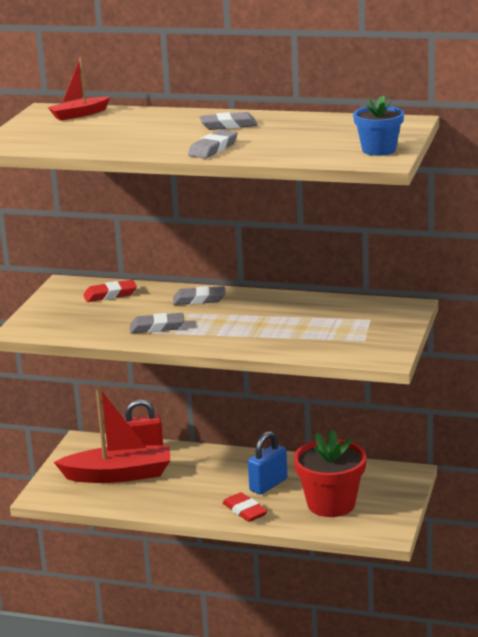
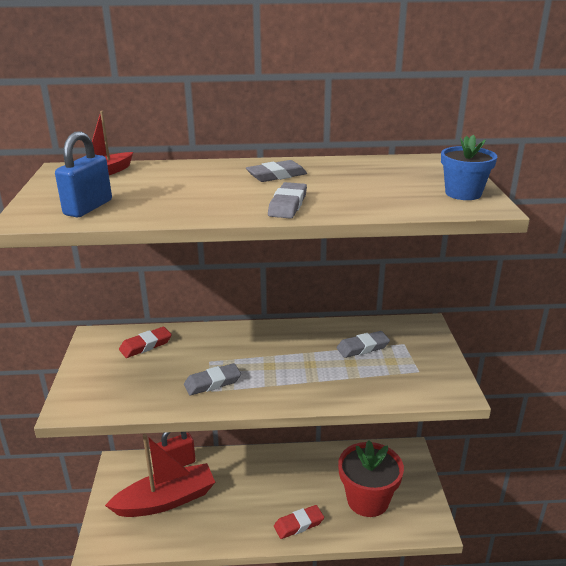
camera: 20 degrees left, 5 degrees up
grey eraser [173,286,225,305] -> grey eraser moved to [337,331,390,358]
red eraser [222,492,268,522] -> red eraser turned 60 degrees counterclockwise [274,505,324,539]
blue padlock [248,431,287,495] -> blue padlock moved to [55,131,112,217]

